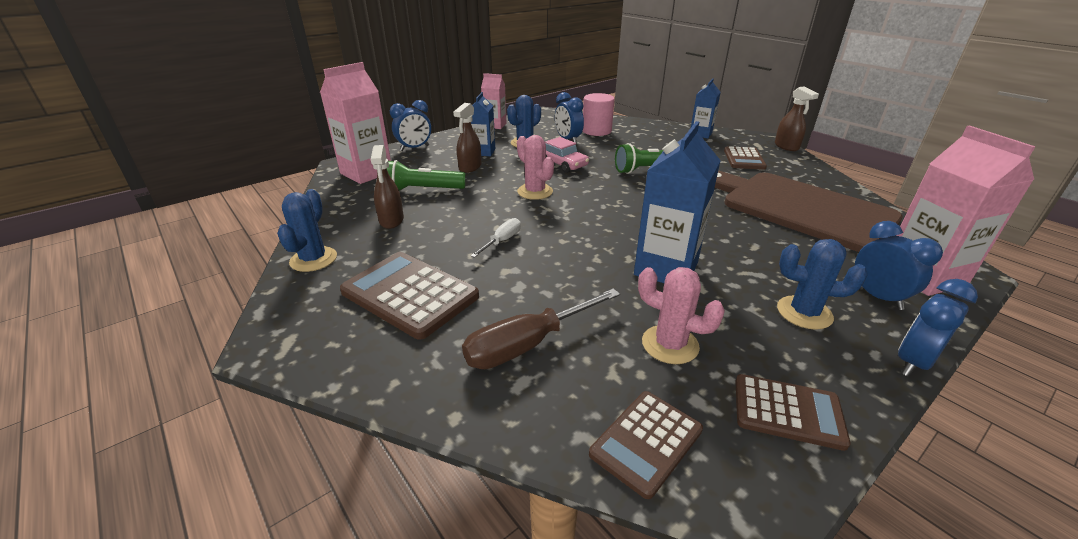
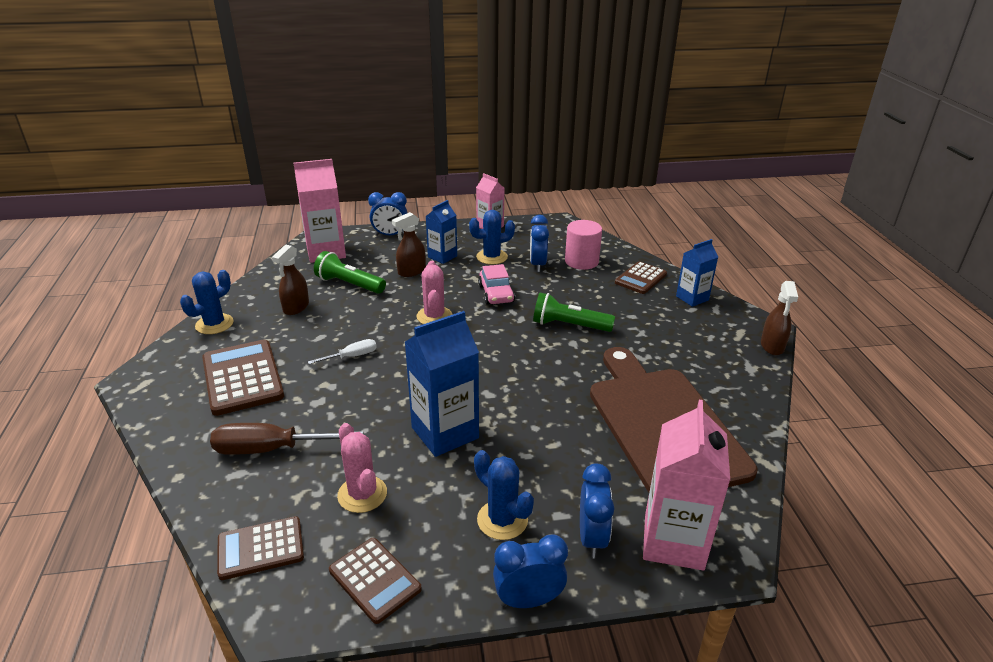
camera: 30 degrees right, 0 degrees up
brown calculator [724,146,767,170] -> brown calculator moved to [615,261,667,294]

